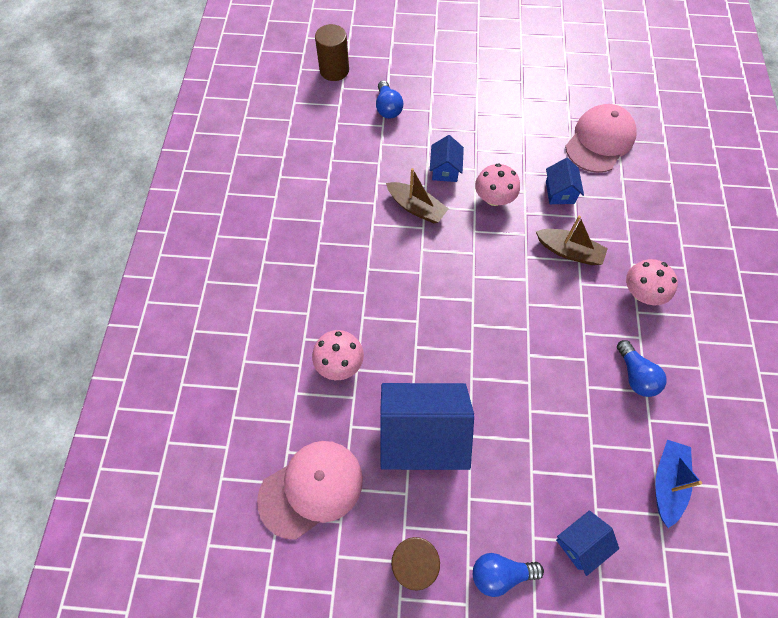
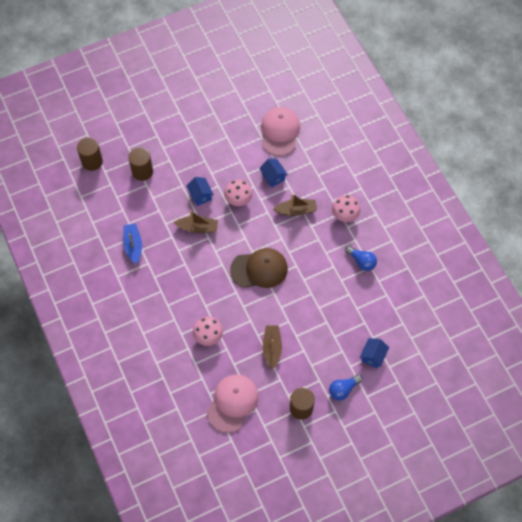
camera: 30 degrees left, 0 degrees up
blue light bulb [376,80,404,119] -> brown cylinder [128,147,153,181]
blue house [380,383,474,470] -> brown boat [263,326,282,370]
blue boat [655,440,702,528] -> blue boat moved to [123,223,142,264]
none -> brown cap [230,248,288,288]

